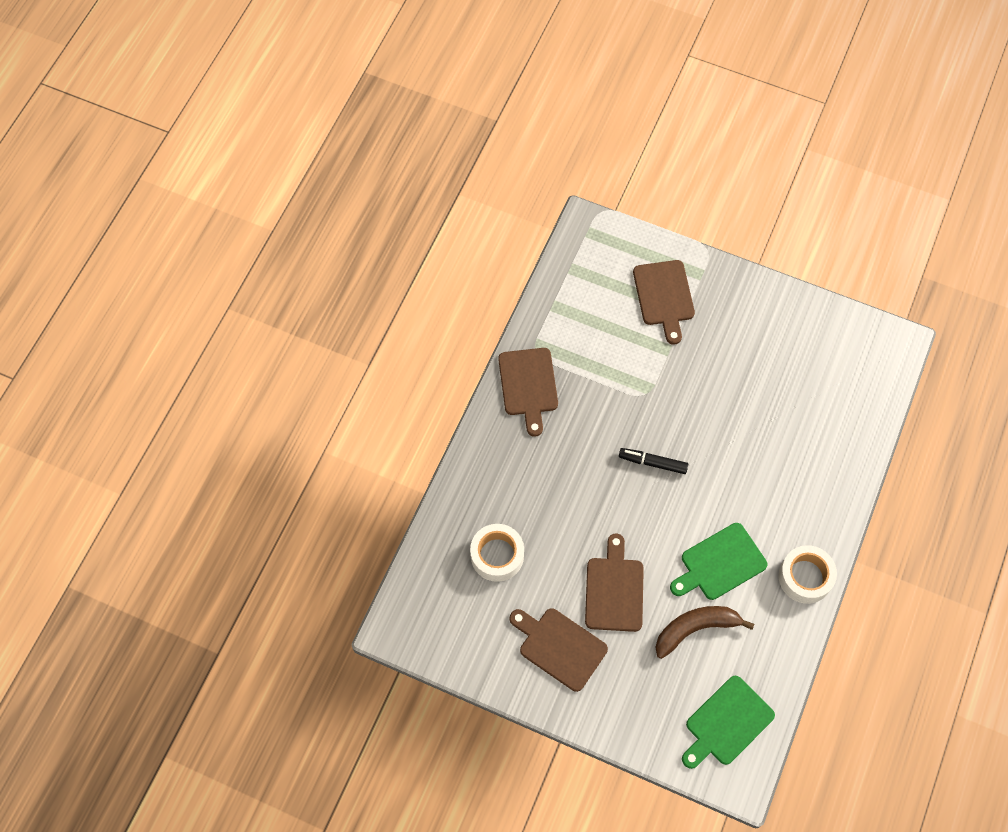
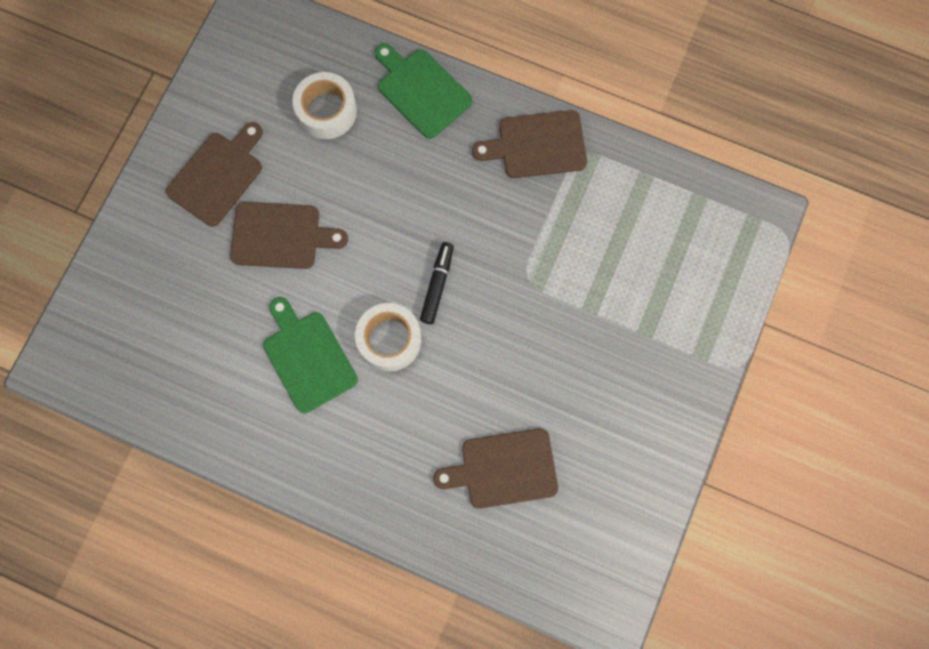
camera: 90 degrees right, 10 degrees up
brown cutting board [633,260,695,345] -> brown cutting board moved to [433,428,558,509]
brown banana [655,606,754,659] -> none
green cutting board [682,676,775,769] -> green cutting board moved to [375,43,472,139]
white tape [779,545,837,604] -> white tape moved to [355,303,422,371]

